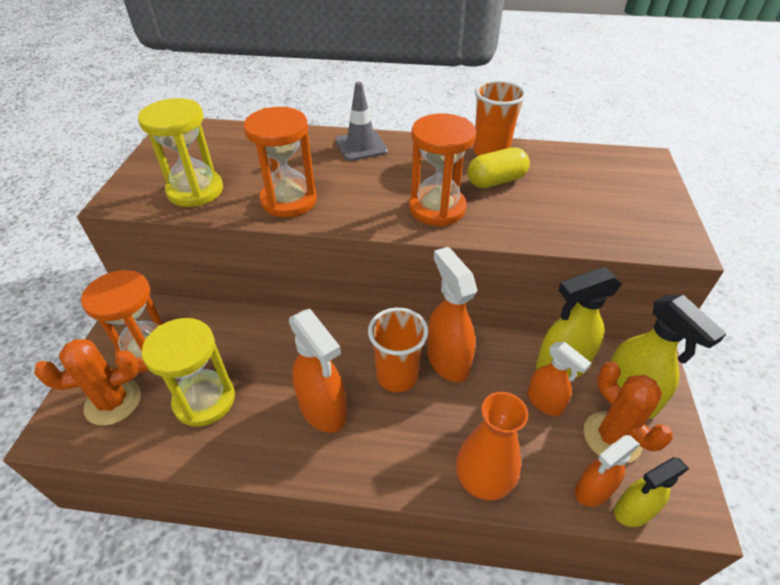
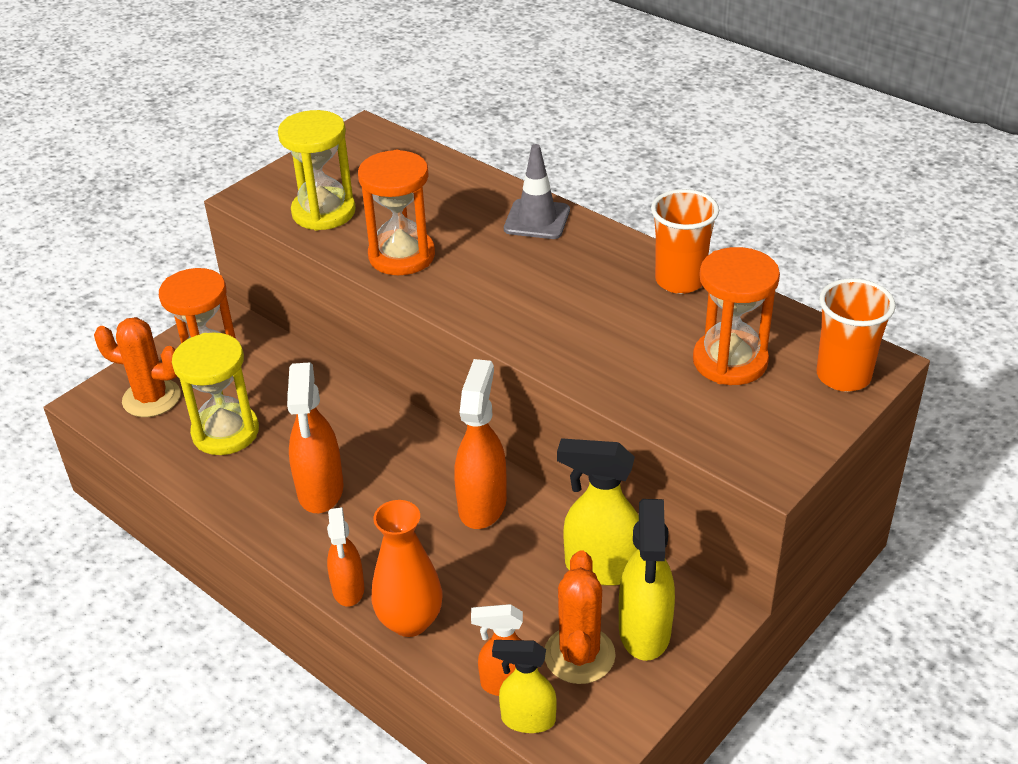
camera: 35 degrees right, 5 degrees down
orange cup [368,308,428,392] -> orange cup moved to [817,278,896,392]
orange hourglass [409,114,476,226] -> orange hourglass moved to [693,247,780,385]
yellow capsule [467,147,530,188] -> none
orange spray bottle [527,342,591,416] -> orange spray bottle moved to [327,507,364,607]

